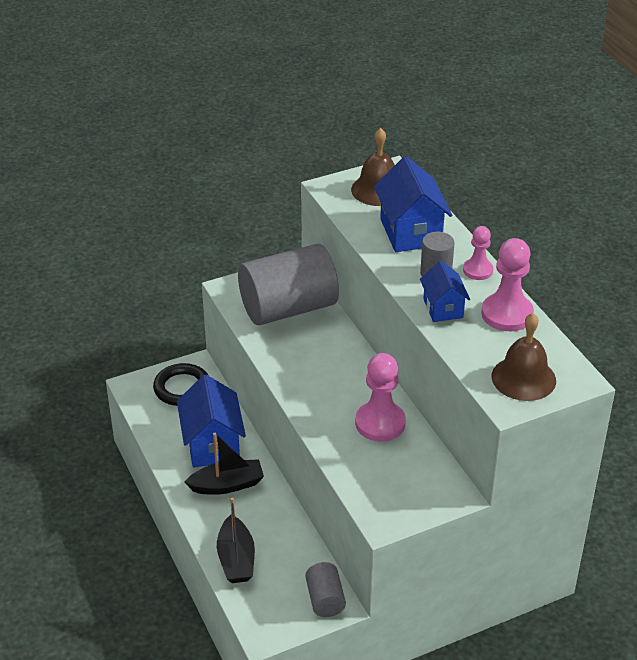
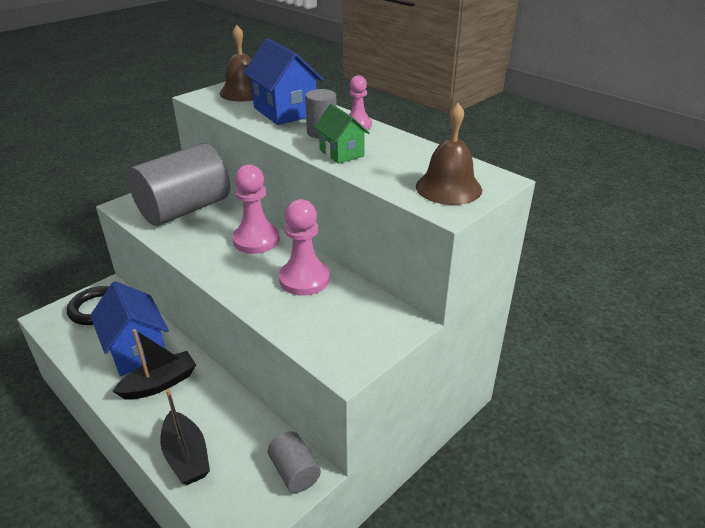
camera: 20 degrees left, 5 degrees down
blue house [420,261,470,322] -> green house [314,104,370,164]
pink pawn [481,238,534,331] -> pink pawn moved to [232,164,279,254]

